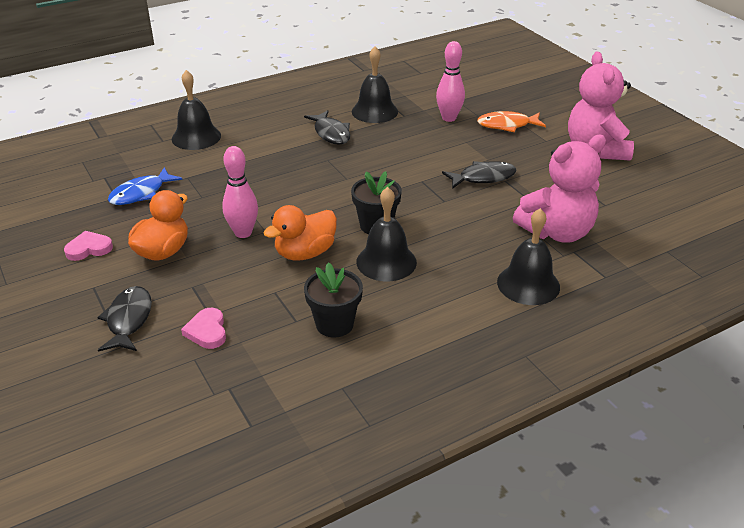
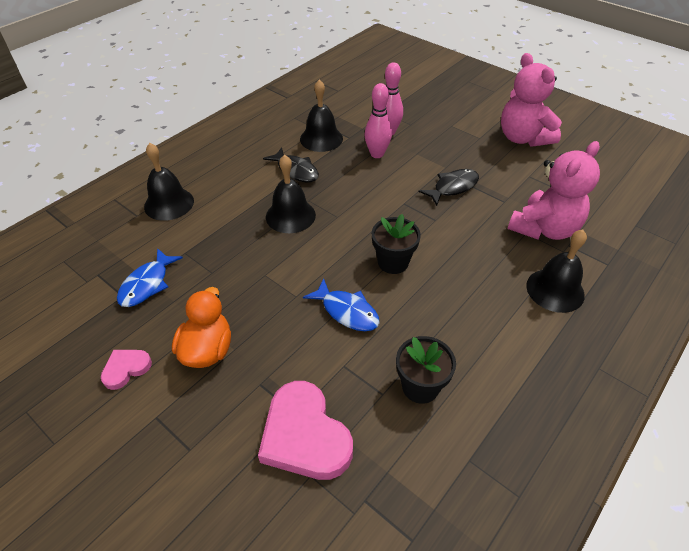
camera: 20 degrees left, 10 degrees up
black fish [97,286,152,352] -> none
pink heart [181,308,226,349] -> pink heart [258,381,353,480], size x1.97
pink bowling pin [222,146,258,238] -> pink bowling pin moved to [364,83,392,158]
orange duck [263,205,337,261] -> blue fish [303,278,380,331]
black bell [356,187,417,281] -> black bell moved to [266,155,316,233]
orange fish [477,111,546,132] -> none

